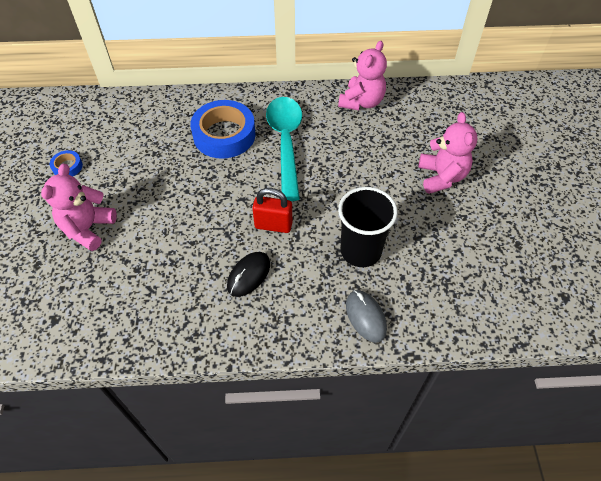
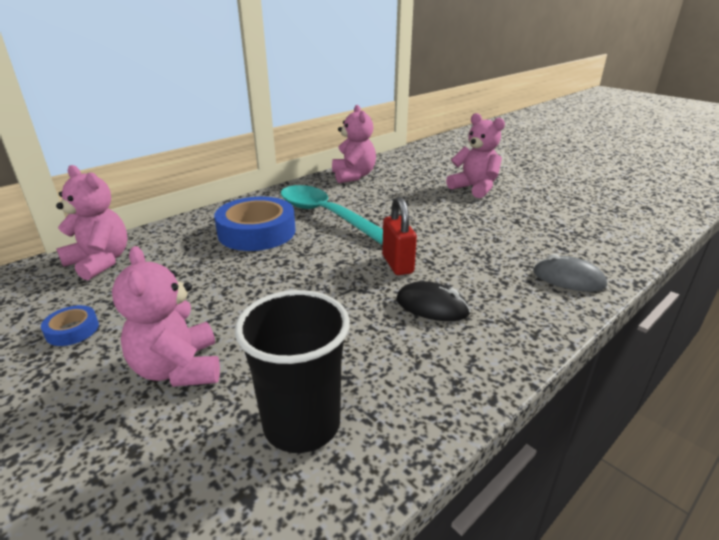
camera: 40 degrees left, 25 degrees down
black mouse [227,252,270,297] -> black mouse turned 60 degrees counterclockwise [396,281,470,321]
red padlock [252,188,292,233] -> red padlock turned 75 degrees counterclockwise [382,197,417,275]
black cup [338,187,398,267] -> black cup moved to [235,290,350,453]
none -> pink teddy bear [56,165,127,280]

